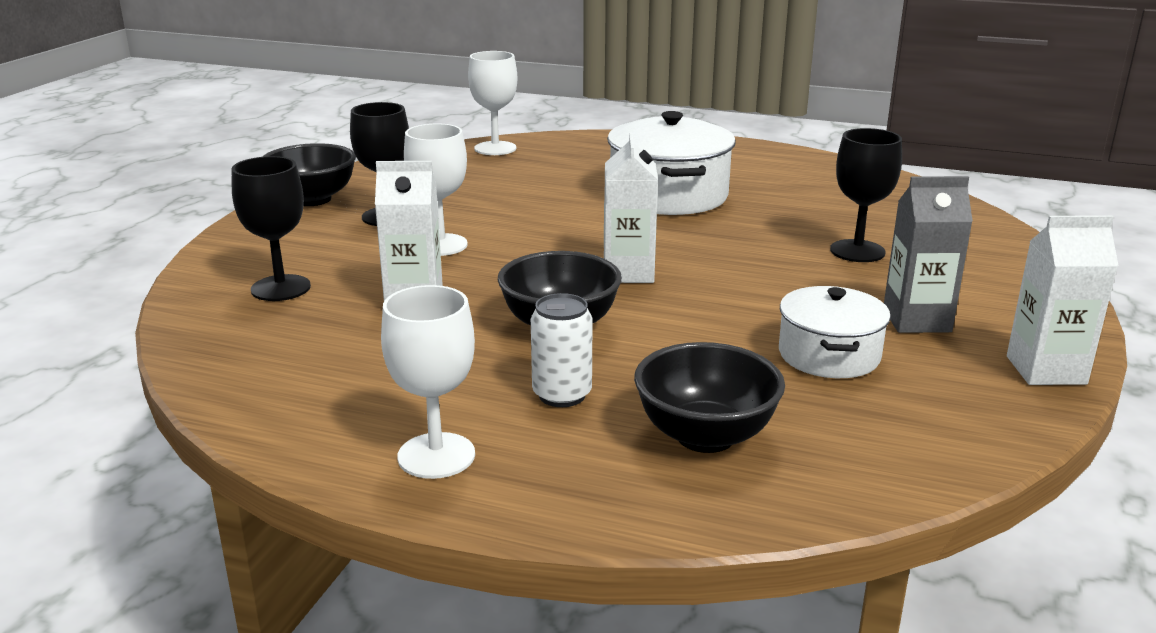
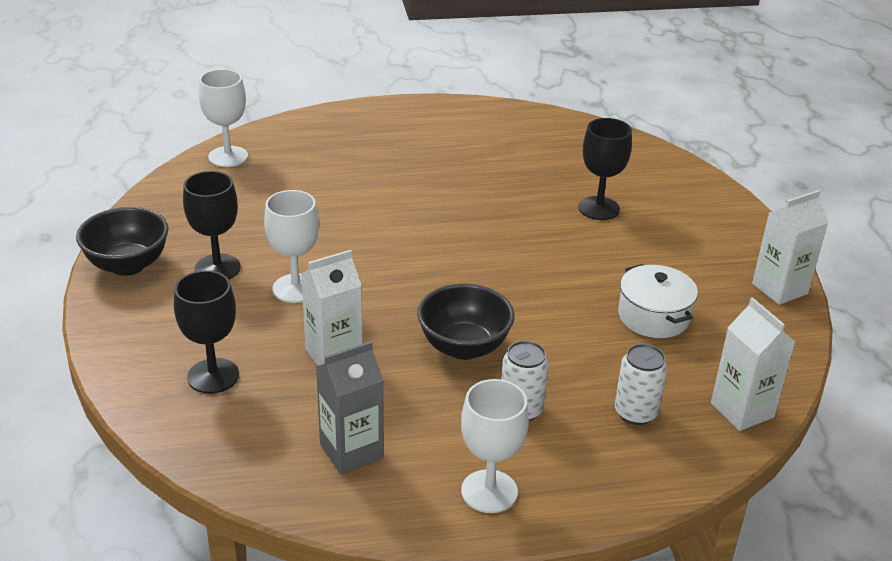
camera: 30 degrees left, 10 degrees up
white carton [604,132,658,283] -> white carton moved to [711,297,795,431]
white pot [607,111,736,215] -> none
black bowl [634,342,785,453] -> white can [615,344,667,425]
grey carton [884,176,973,333] -> grey carton moved to [316,341,384,475]

